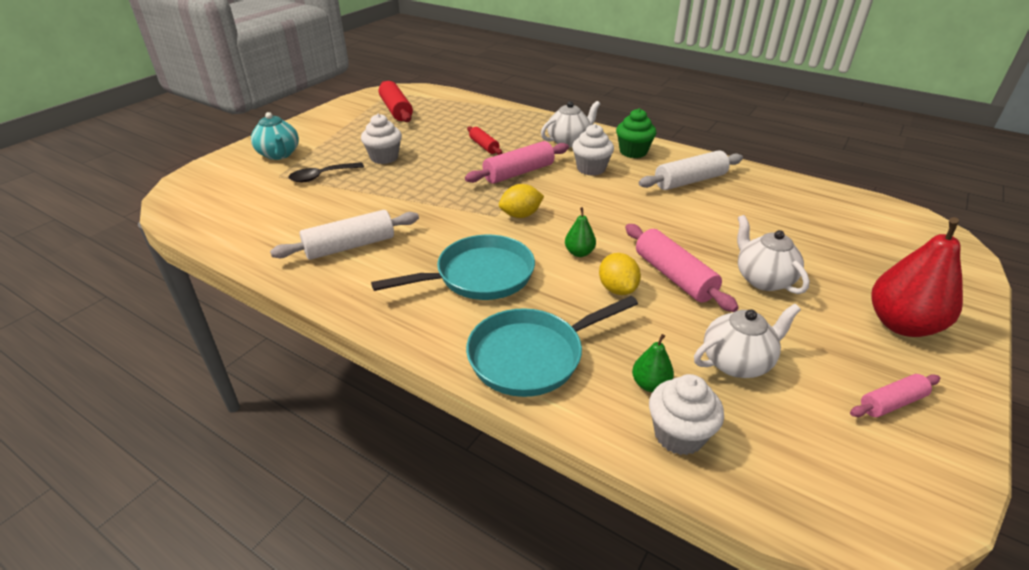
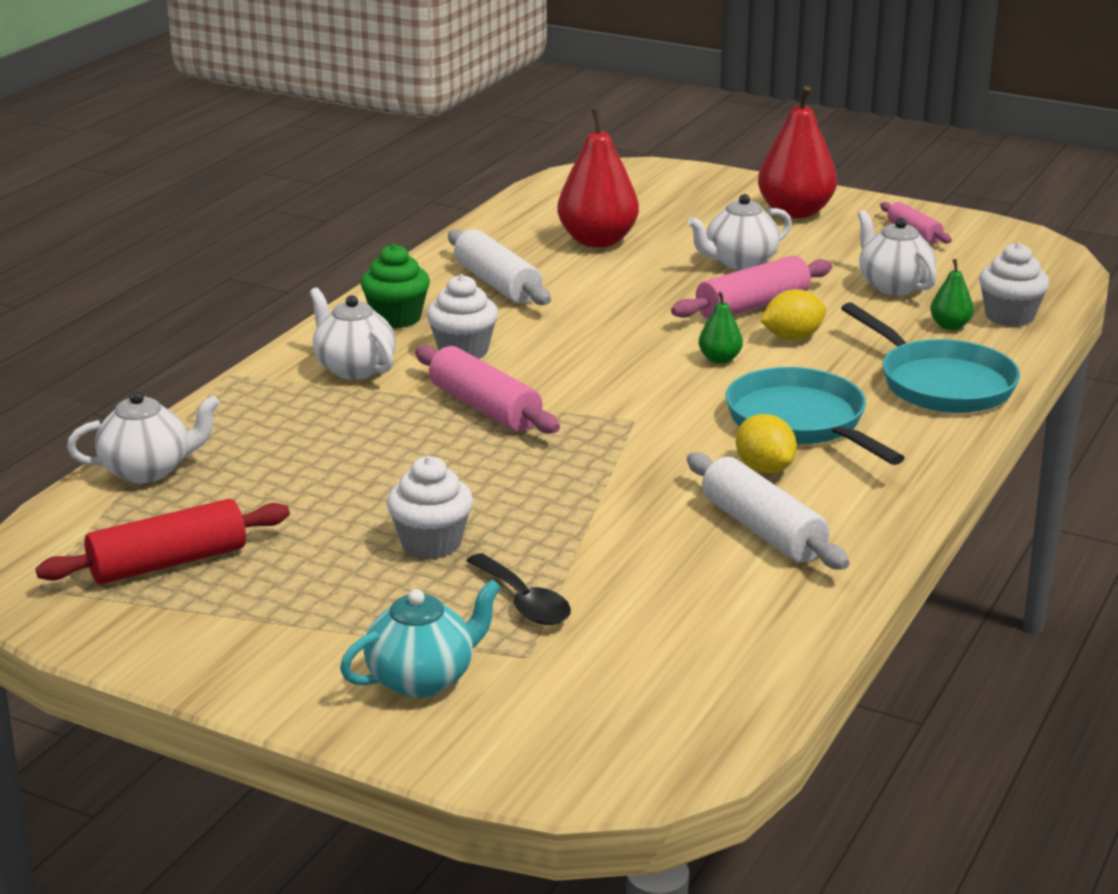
camera: 95 degrees left, 10 degrees down
red rolling pin [467,126,502,155] -> none
yellow lemon [499,184,544,218] -> yellow lemon moved to [736,414,797,474]
none -> white teapot [67,391,220,483]
none -> red pear [557,109,639,248]

